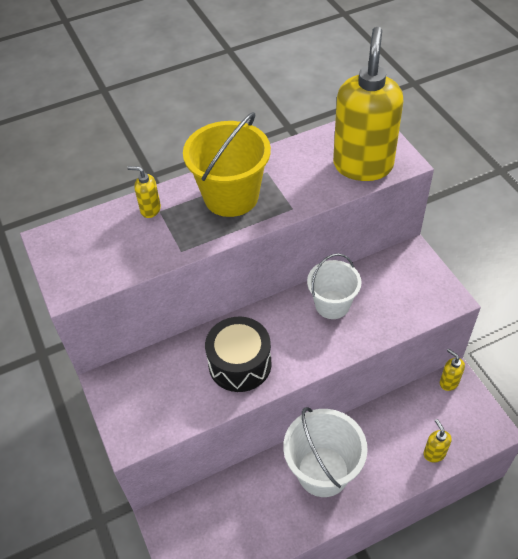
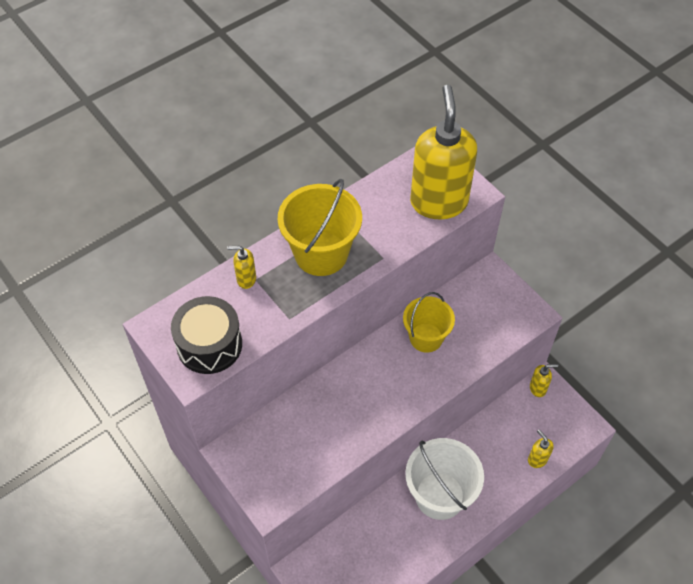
camera: 15 degrees left, 5 degrees up
black drum [205,317,272,392] -> black drum moved to [171,296,242,374]
white bucket [307,253,362,319] -> yellow bucket [403,292,455,353]
yellow soap dispenser [440,349,465,391] -> yellow soap dispenser turned 135 degrees clockwise [530,364,558,397]

